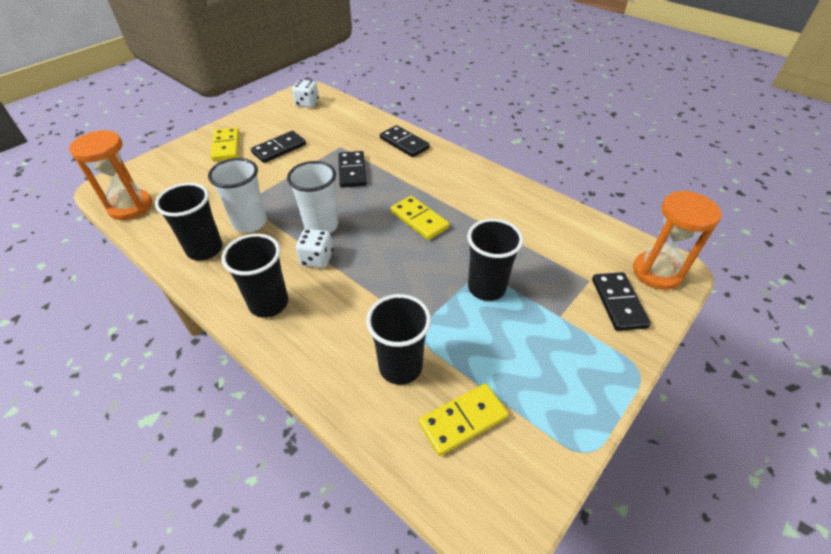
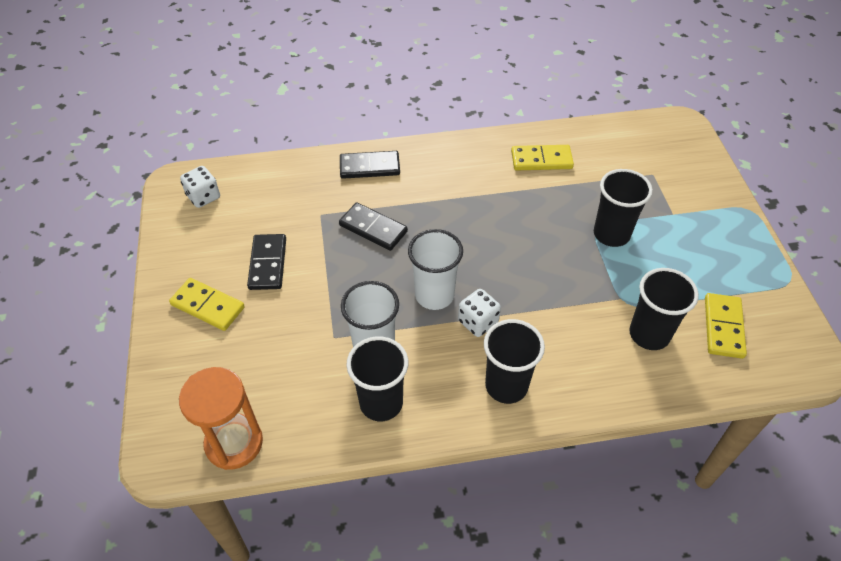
camera: 50 degrees left, 5 degrees up
yellow domino [391,196,449,240] -> yellow domino moved to [511,145,574,170]
black domino [592,272,651,331] -> none
orange hourglass [633,190,722,290] -> none

